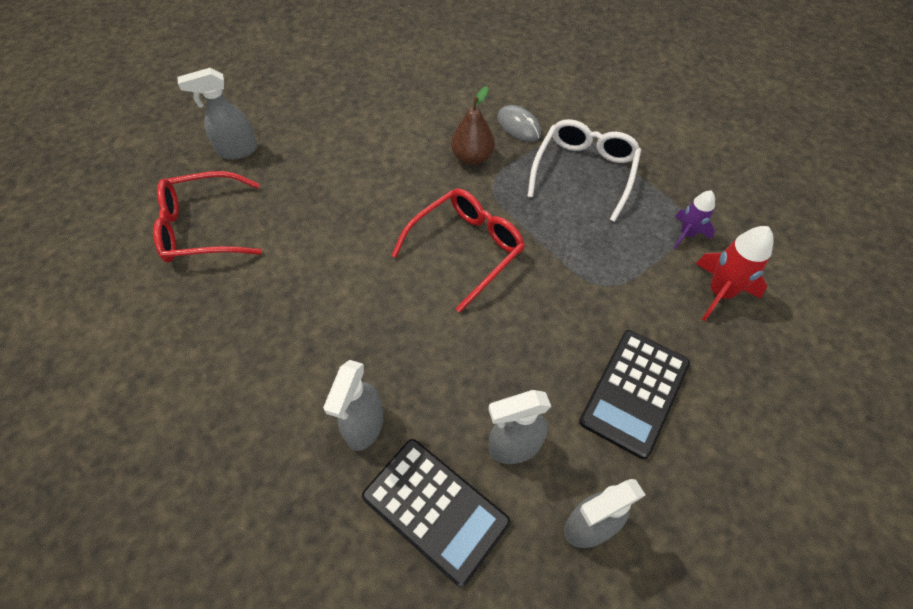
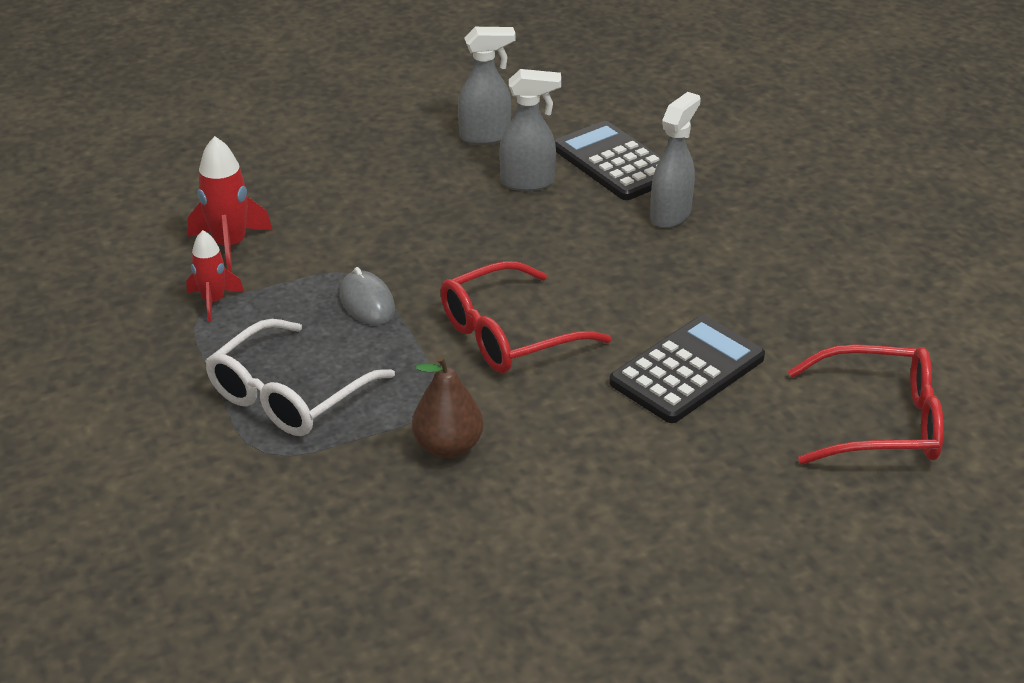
camera: 165 degrees left, 20 degrees down
grey spray bottle [177,68,258,160] -> none
grey mouse [497,105,541,142] -> grey mouse moved to [340,267,395,326]
black calculator [579,330,690,459] -> black calculator moved to [609,315,765,423]
purple rocket [674,190,715,249] -> red rocket [186,230,244,322]

